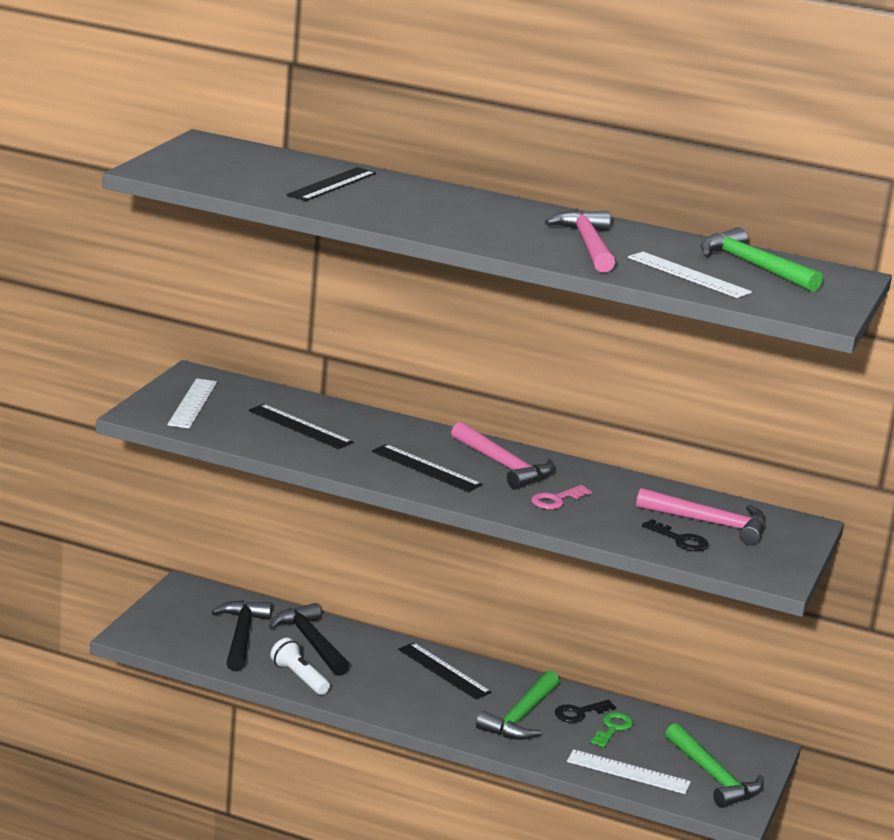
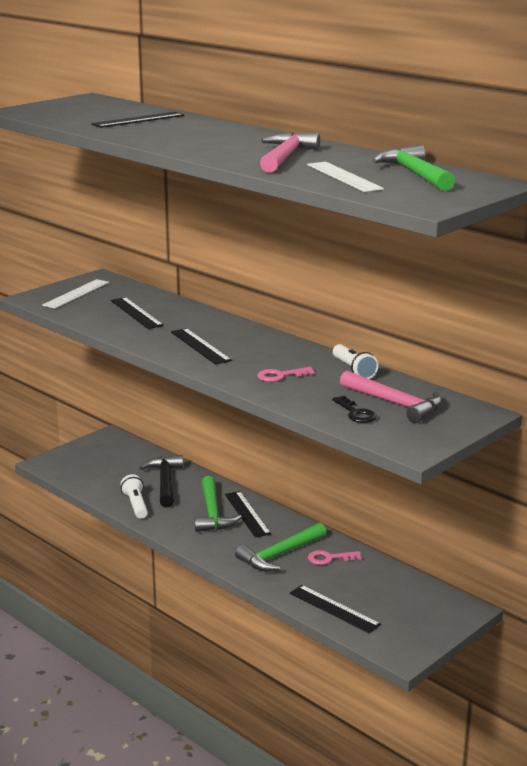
camera: 25 degrees right, 0 degrees up
black hammer [211,600,272,671] -> none
pink hammer [451,421,554,489] -> none
black key [555,700,616,723] -> pink key [308,550,361,565]
white ruler [567,749,691,794] -> black ruler [290,585,381,634]
green key [590,712,633,748] -> none
green hammer [665,723,764,808] -> green hammer moved to [194,476,242,532]
none -> white flashlight [333,344,378,379]

